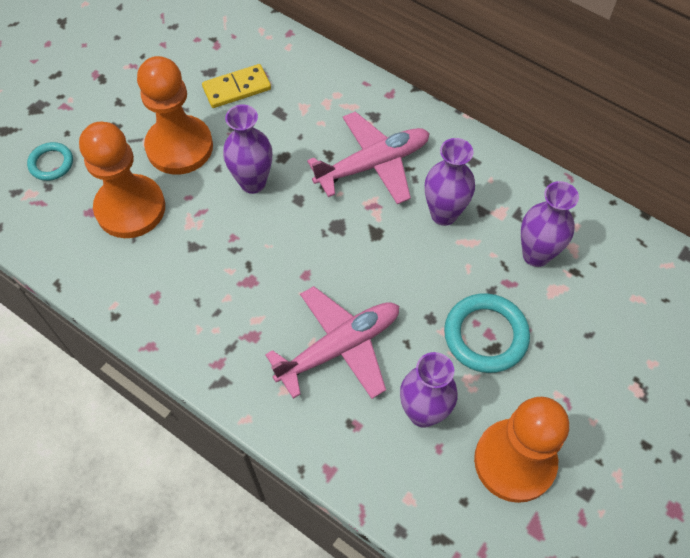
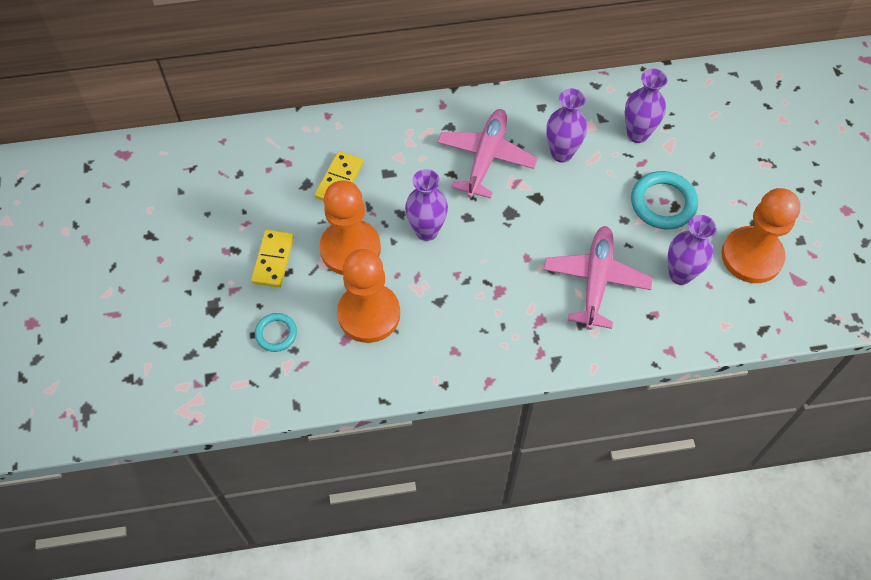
camera: 45 degrees left, 0 degrees up
none -> yellow domino [251,230,294,287]

